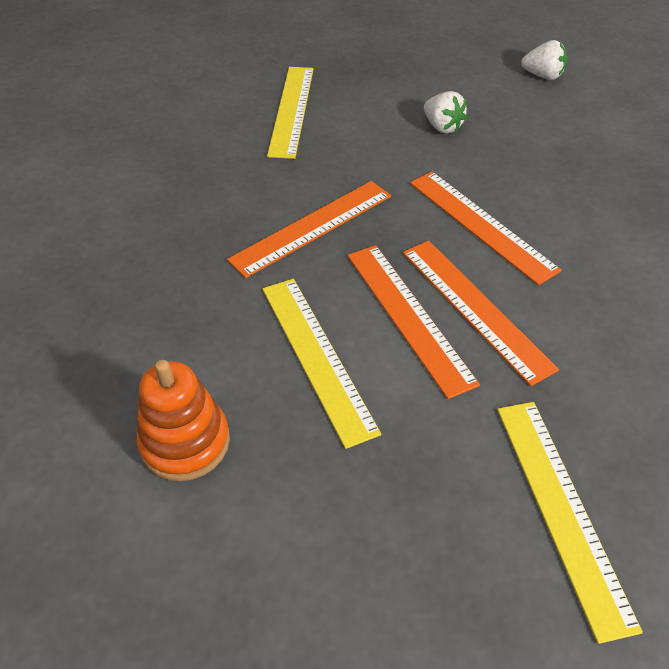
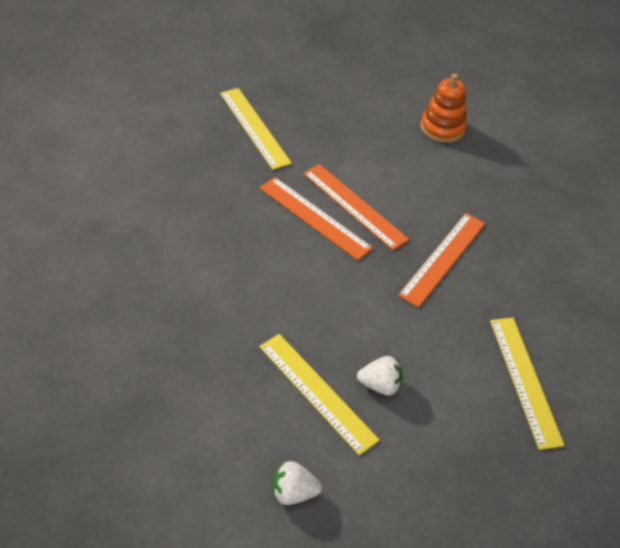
camera: 160 degrees right, 0 degrees up
yellow ruler [263,279,381,449] -> yellow ruler moved to [259,334,380,455]
orange ruler [410,172,562,285] -> none
white strawberry [424,91,467,134] -> white strawberry turned 150 degrees clockwise [357,356,403,395]

